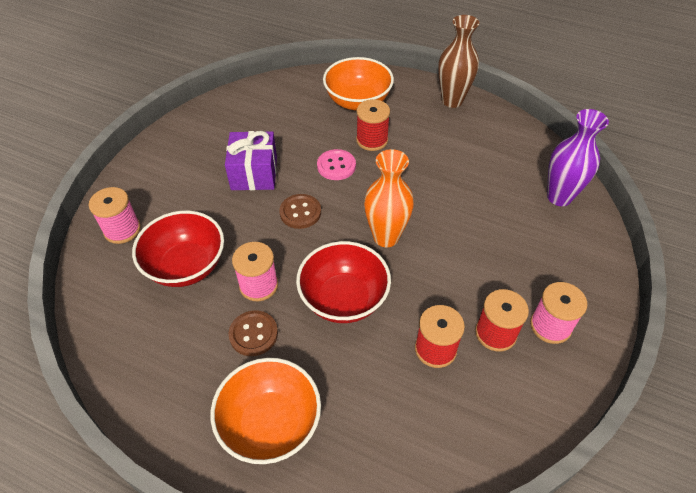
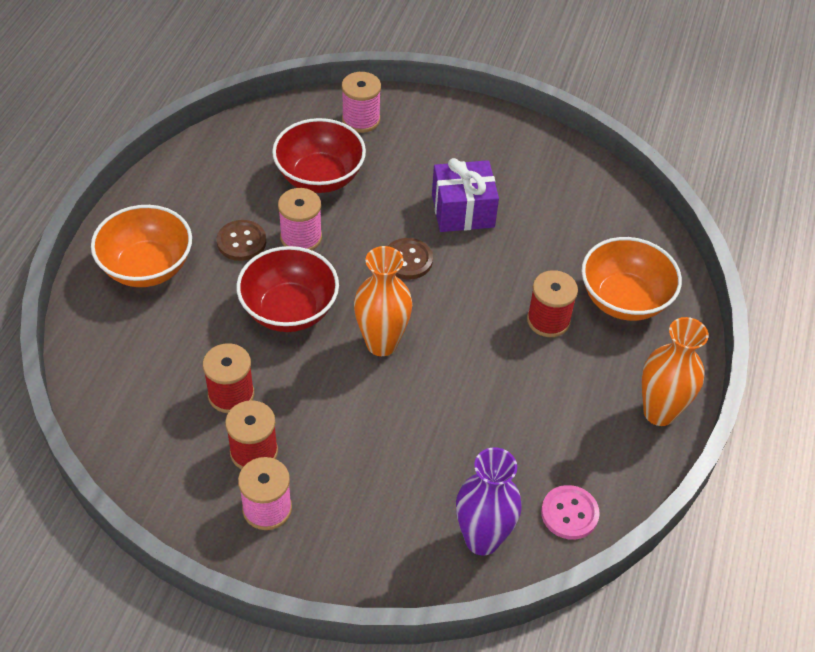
camera: 80 degrees right, 0 degrees up
pink button [317,149,356,180] -> pink button moved to [541,485,600,540]
brown vase [438,15,479,108] -> orange vase [642,317,709,426]

